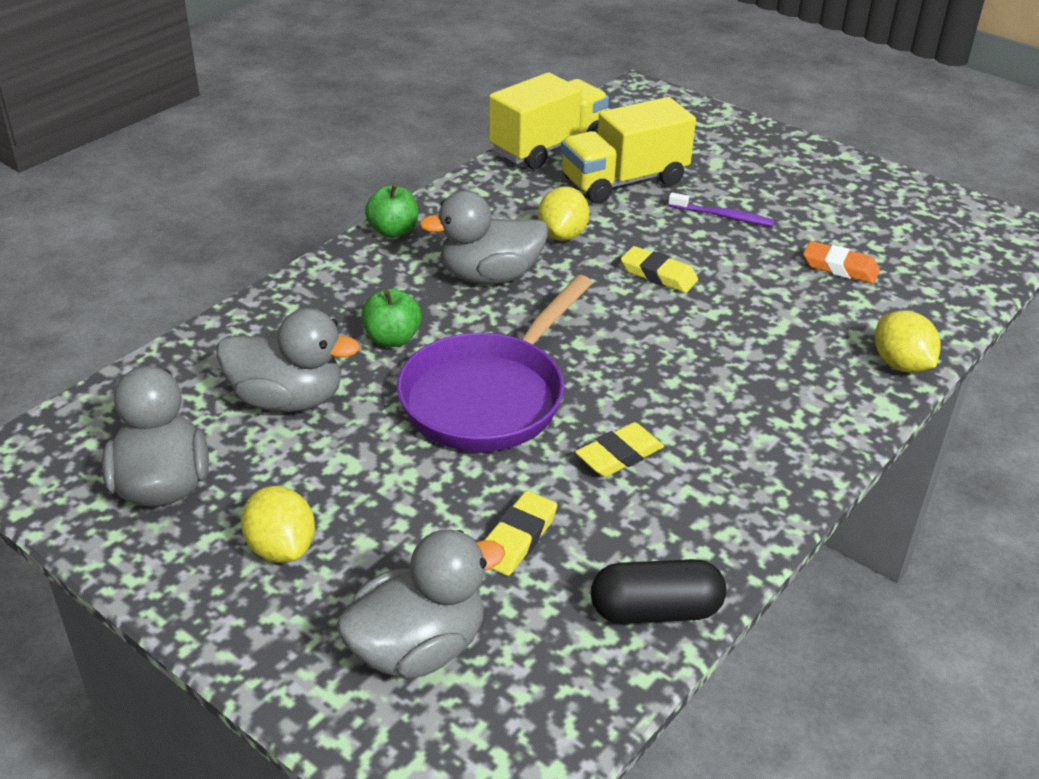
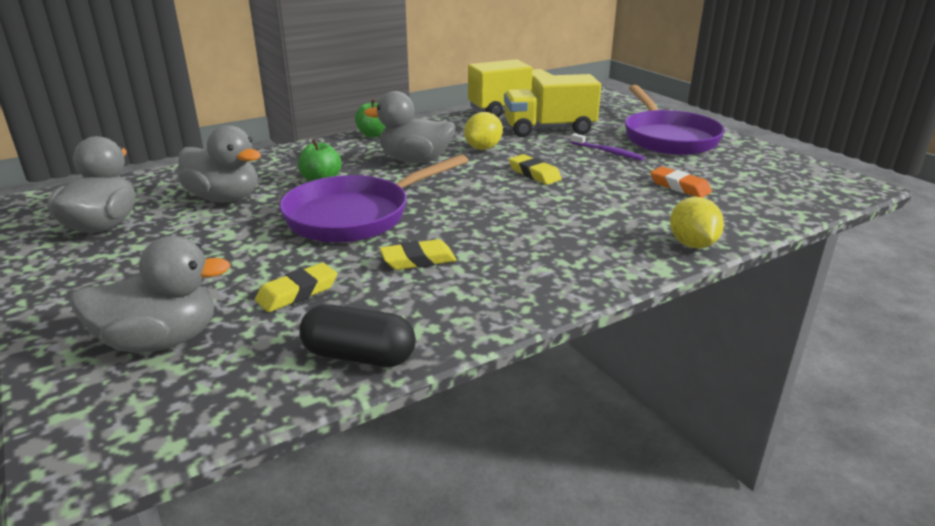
camera: 20 degrees right, 10 degrees down
yellow lemon [241,486,315,563] -> none
none -> purple pan [625,85,725,155]

